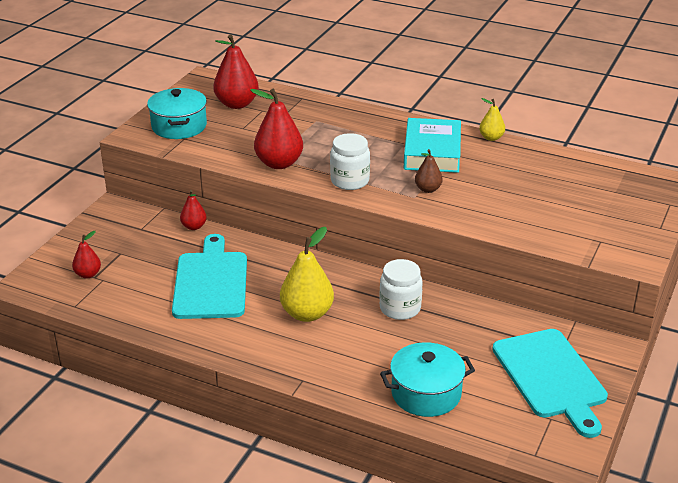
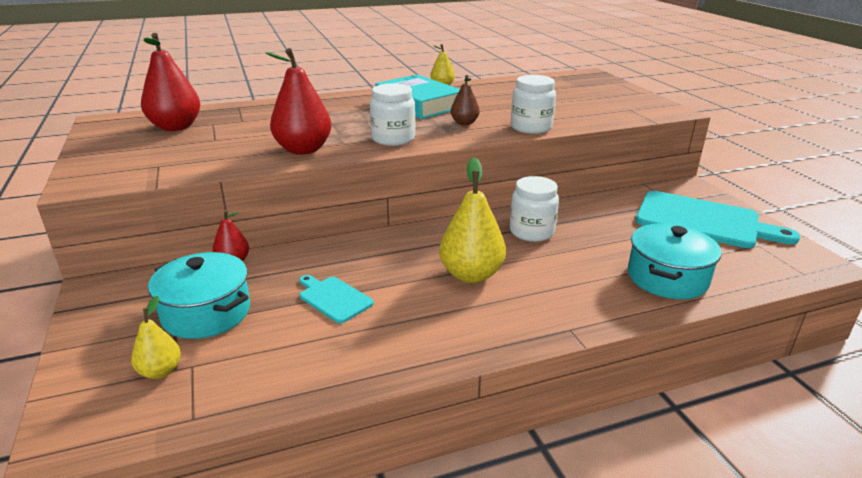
camera: 45 degrees left, 5 degrees down
red pear [72,231,101,278] -> yellow pear [131,296,181,379]
turquoise pot [147,88,207,139] -> turquoise pot moved to [148,252,250,339]
turquoise cutting board [172,234,247,319] -> turquoise cutting board [299,275,374,323], size x0.49
none -> white jar [511,75,556,134]

